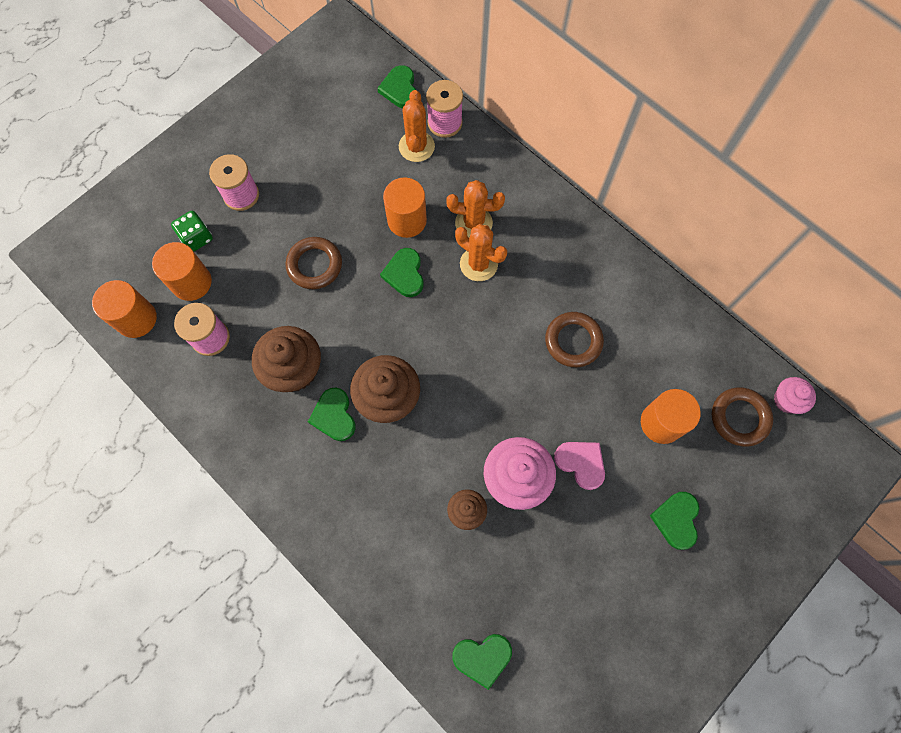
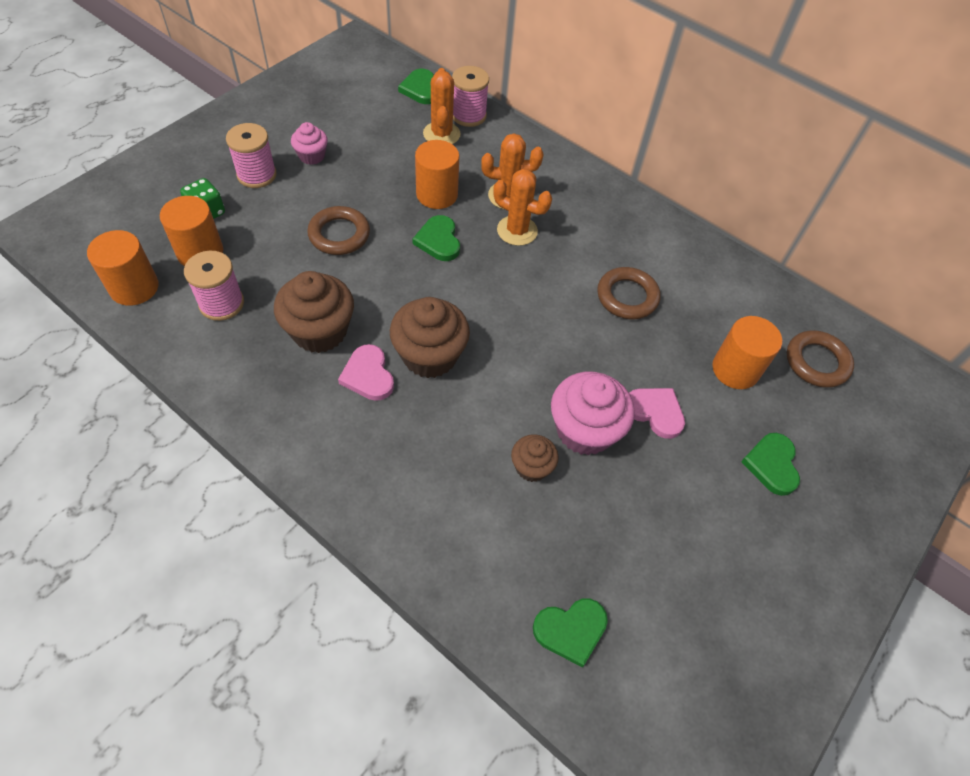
camera: 10 degrees left, 15 degrees down
green heart [308,388,356,441] -> pink heart [338,344,394,401]
pink cupcake [774,377,816,414] -> pink cupcake moved to [291,122,328,165]

